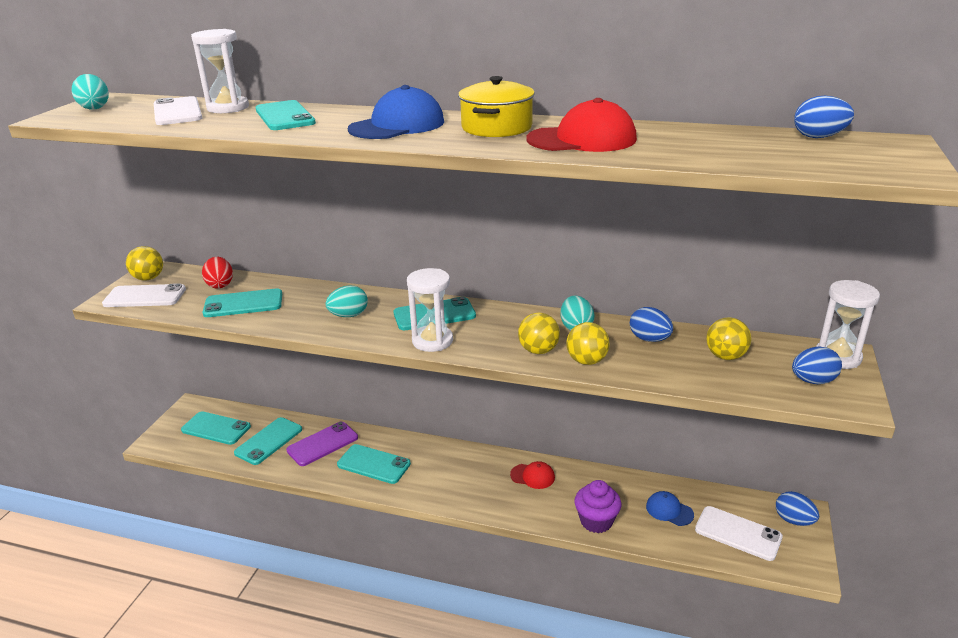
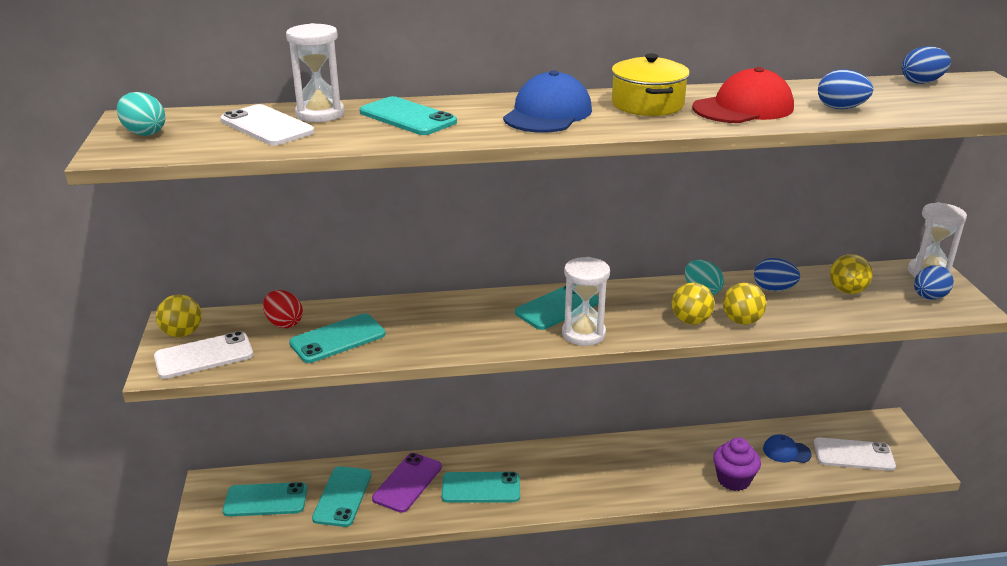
camera: 25 degrees left, 0 degrees up
turquoise egg [325,285,368,317] -> none
red cap [510,461,555,489] -> none
blue egg [776,491,819,526] -> blue egg moved to [818,69,873,109]

